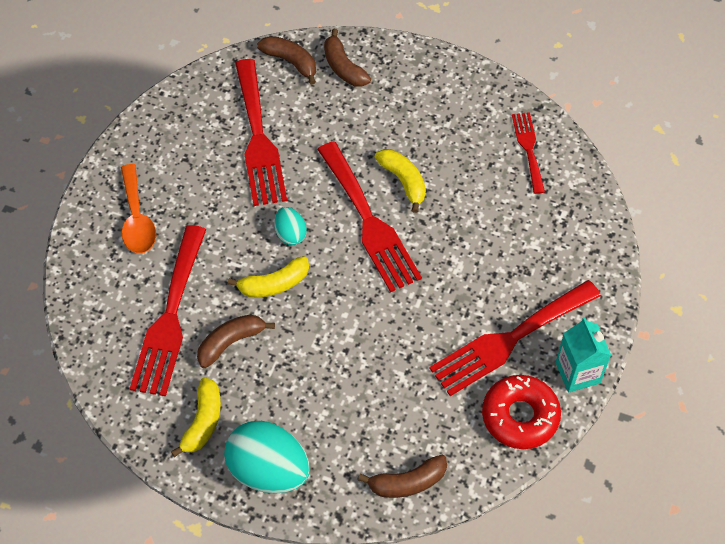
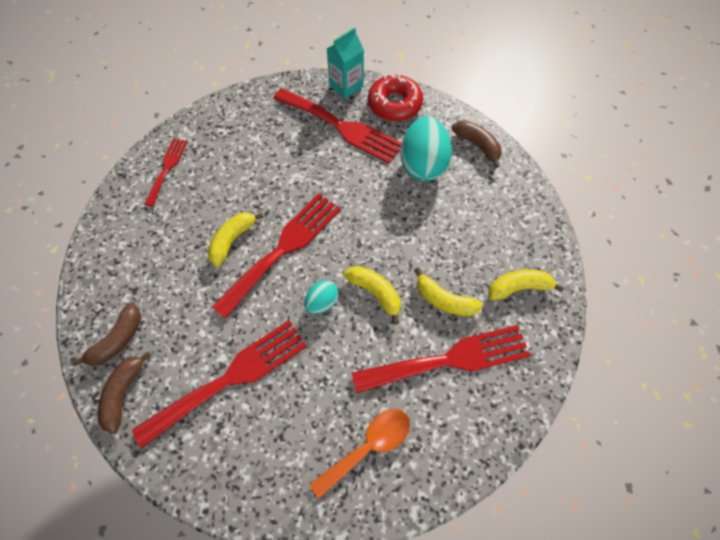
camera: 115 degrees left, 5 degrees up
brown banana [197,314,275,368] -> yellow banana [414,268,483,316]
turquoise egg [224,421,310,494] -> turquoise egg moved to [400,116,452,181]
red fork [512,112,545,194] -> red fork turned 135 degrees clockwise [144,138,188,206]

